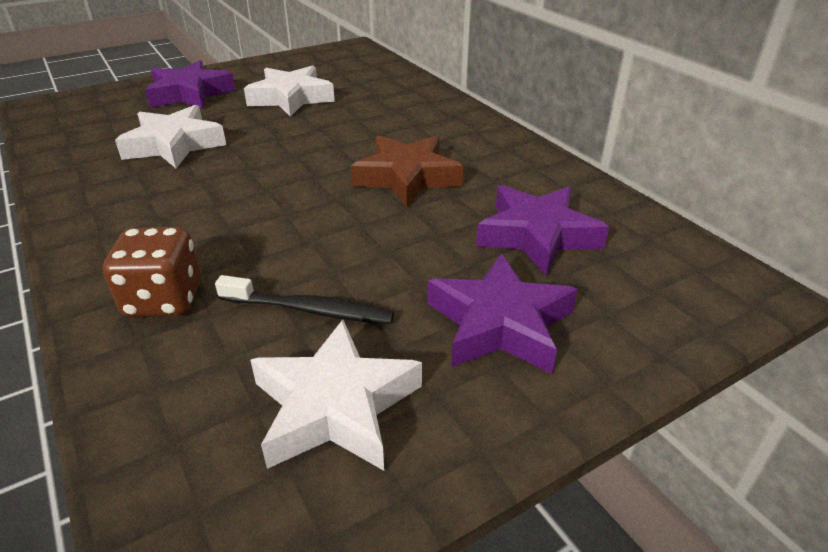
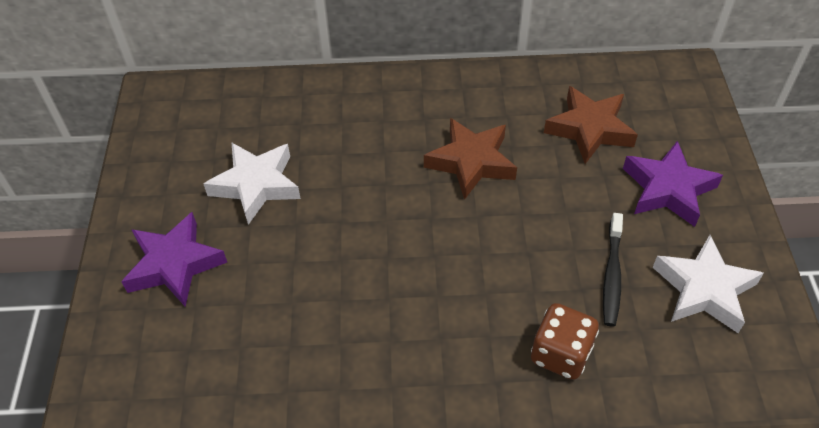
camera: 60 degrees left, 15 degrees up
white star [115,105,226,168] -> none
black toothbrush [215,275,394,324] -> black toothbrush turned 150 degrees clockwise [603,213,623,327]
purple star [476,185,609,276] -> brown star [544,86,638,164]

